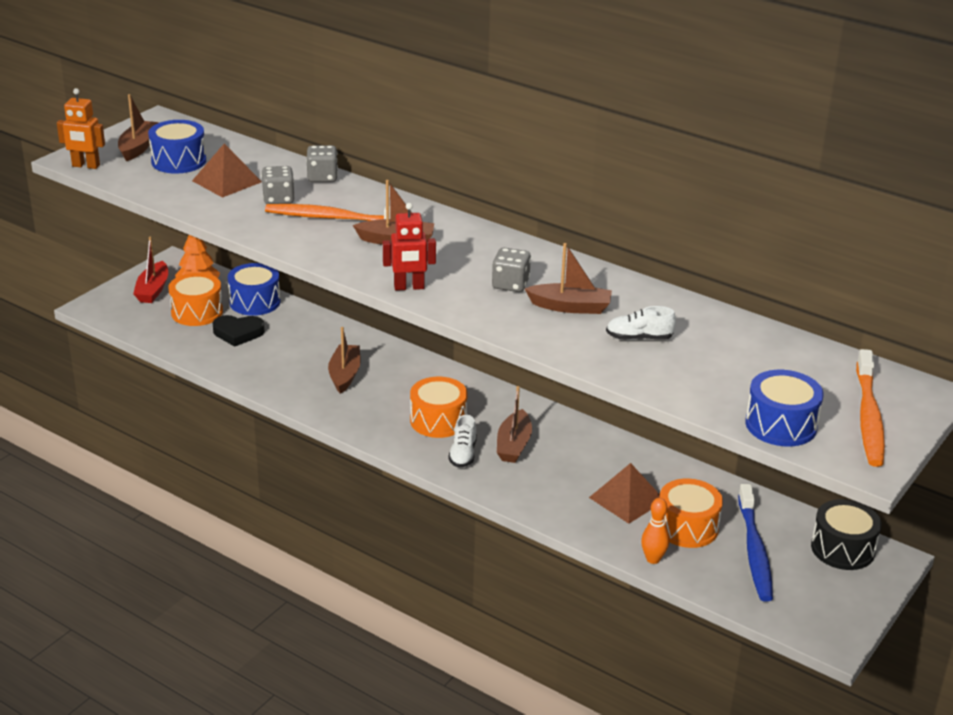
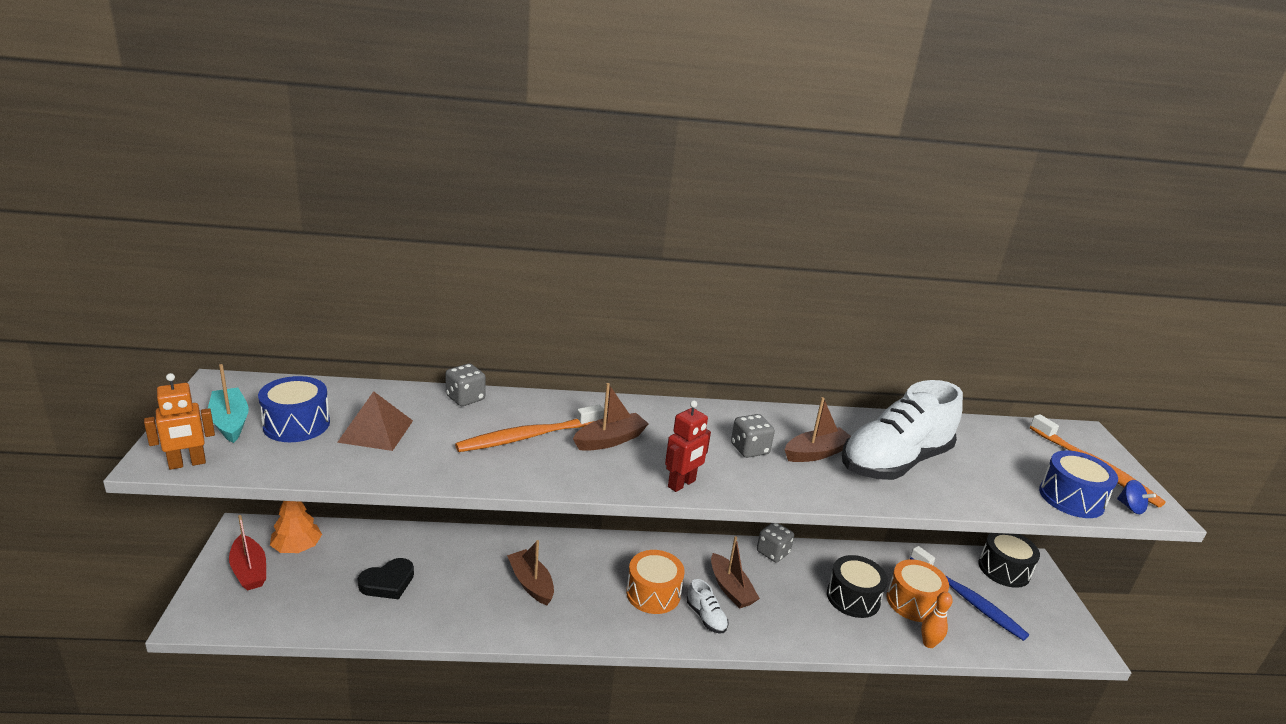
camera: 40 degrees left, 5 degrees down
brown boat [118,94,159,161] -> turquoise boat [208,364,249,443]
orange drum [169,273,223,326] -> none
blue drum [228,263,281,316] -> none
grey dice [261,166,295,204] -> grey dice moved to [757,523,794,562]
brown pyramid [589,463,660,524] -> black drum [827,555,888,618]
white shoe [606,306,676,340] -> white shoe [842,380,963,480], size x2.43
none -> blue spinning top [1117,480,1156,514]

